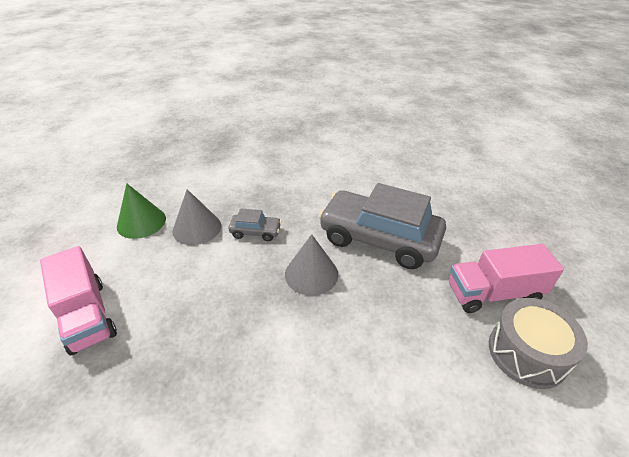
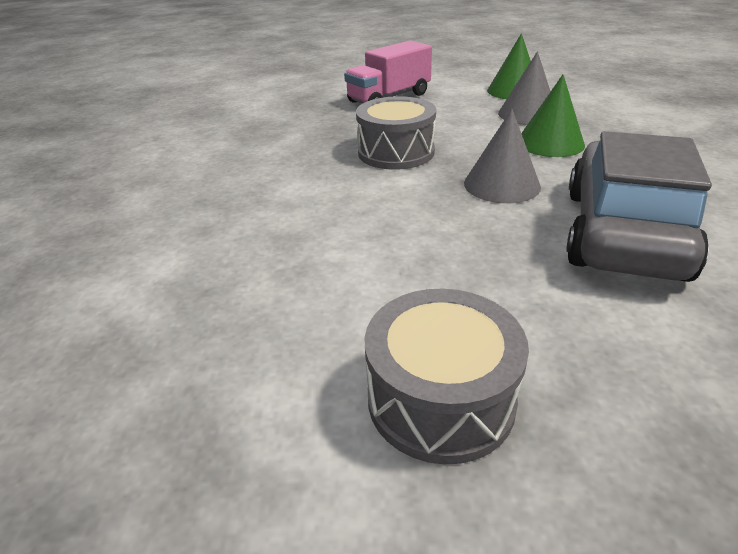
camera: 85 degrees right, 5 degrees down
grey car [228,209,282,241] -> green cone [521,75,585,157]
pink truck [449,244,564,313] -> none
none -> grey drum [356,96,436,170]

